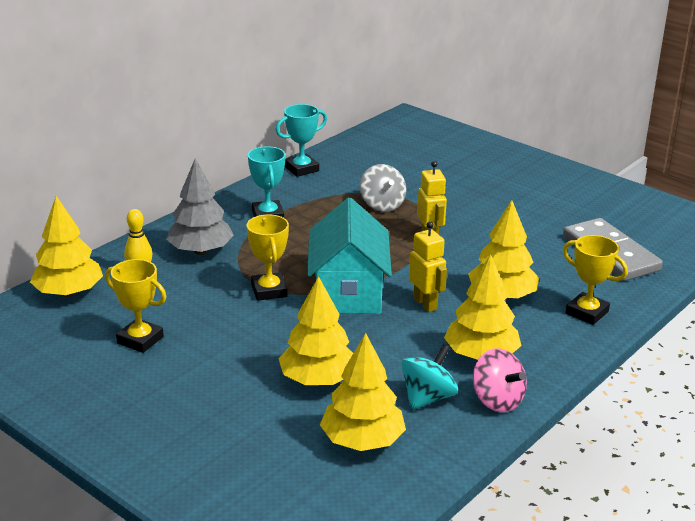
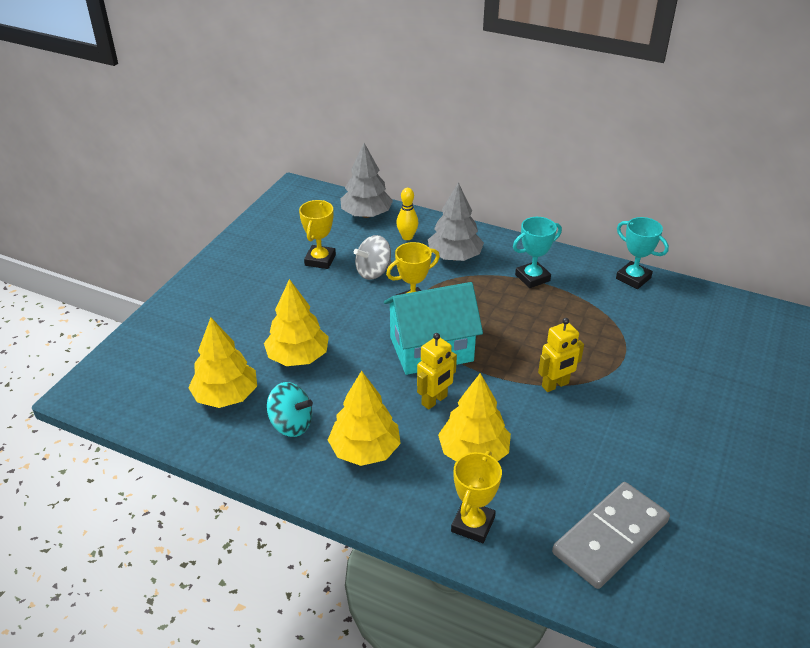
camera: 75 degrees right, 10 degrees up
yellow tree [30,196,103,297] -> grey tree [340,143,393,218]
grey spinning top [360,164,407,212] -> grey spinning top moved to [354,235,391,280]
pink spinning top [473,348,527,413] -> none

